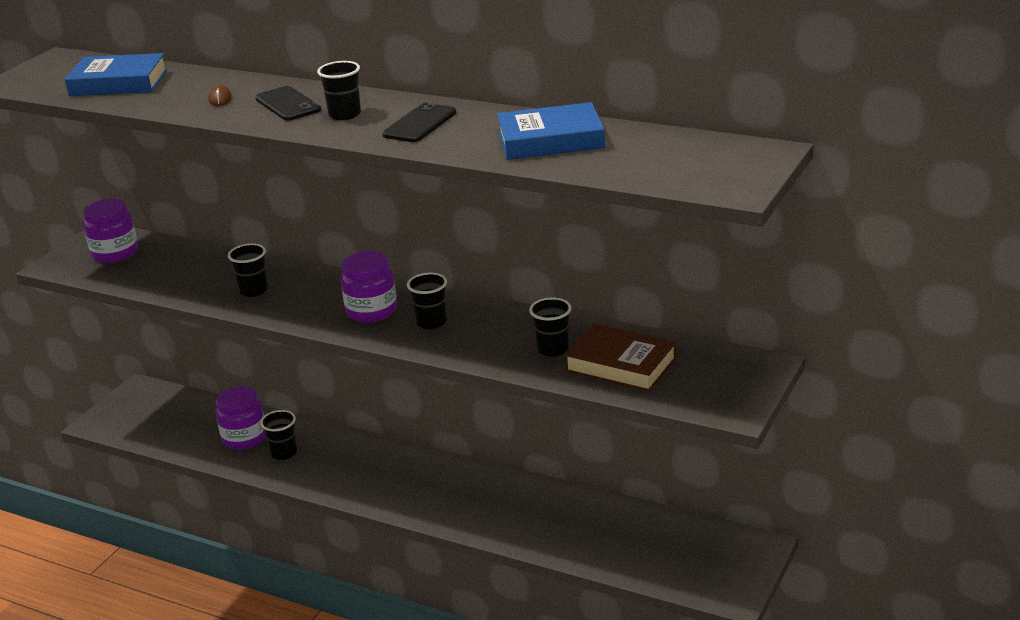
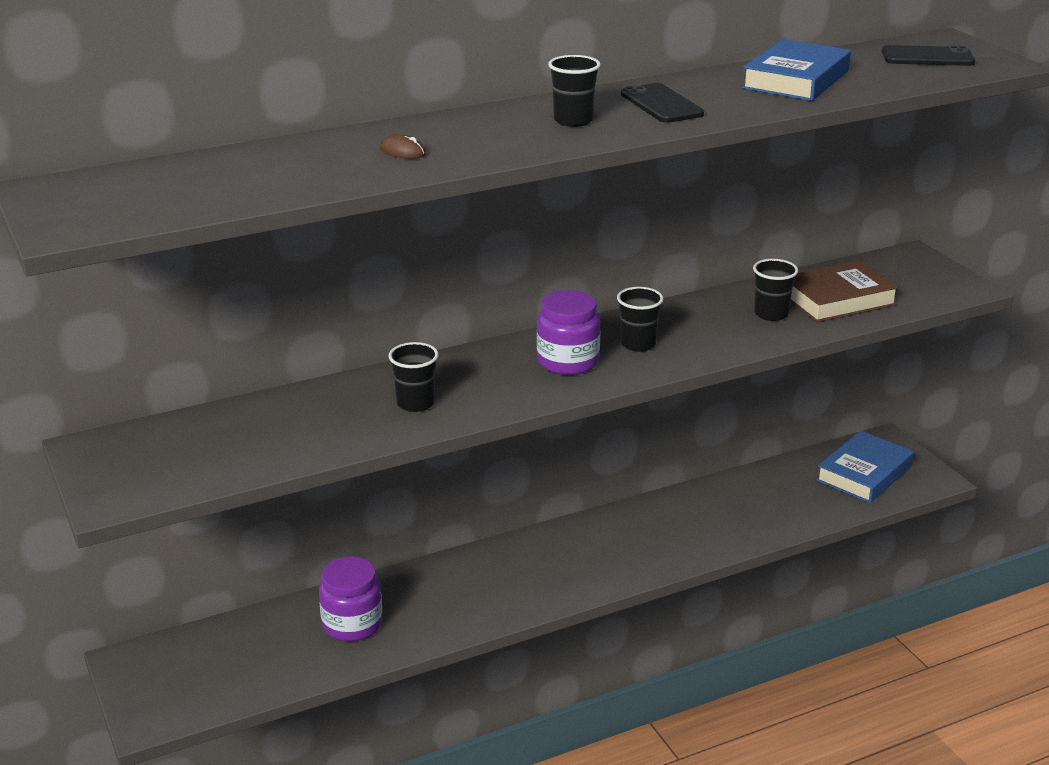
camera: 55 degrees left, 0 degrees up
blue book [65,53,167,96] -> blue book moved to [816,431,914,503]
purple jar [83,199,138,263] -> none
black phone [255,86,321,121] -> black phone moved to [882,45,975,66]
black cup [260,410,297,460] -> none

